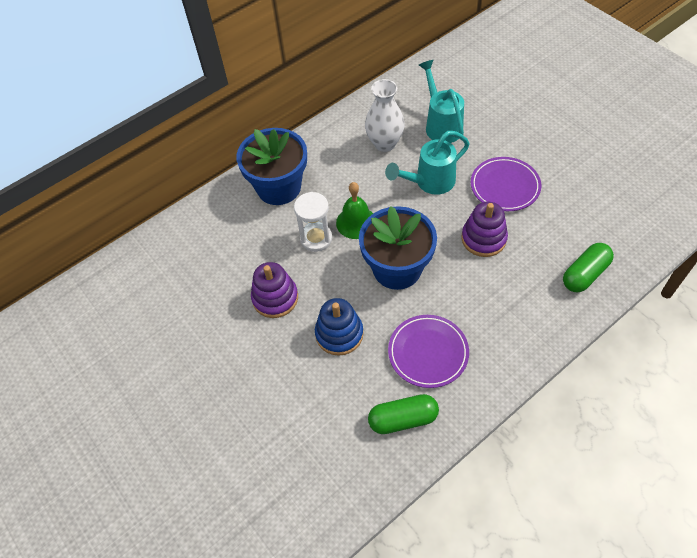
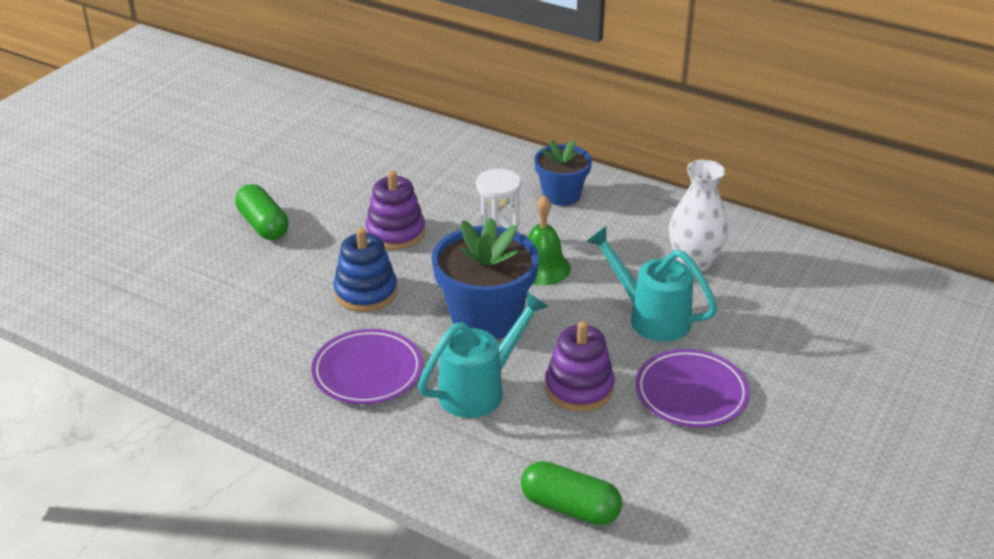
camera: 65 degrees right, 20 degrees down
blue flower pot [236,128,307,205] -> blue flower pot [534,140,592,206], size x0.62
green capsule [368,394,439,434] -> green capsule moved to [235,184,289,240]
turquoise watering can [419,60,464,143] -> turquoise watering can moved to [418,291,549,418]

